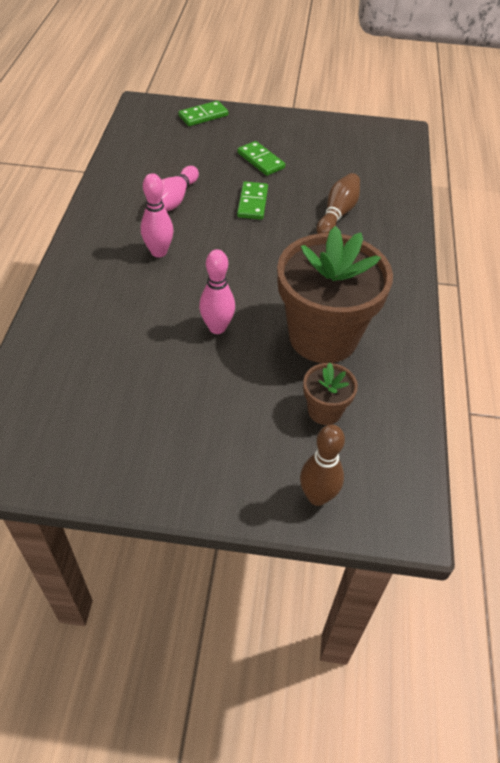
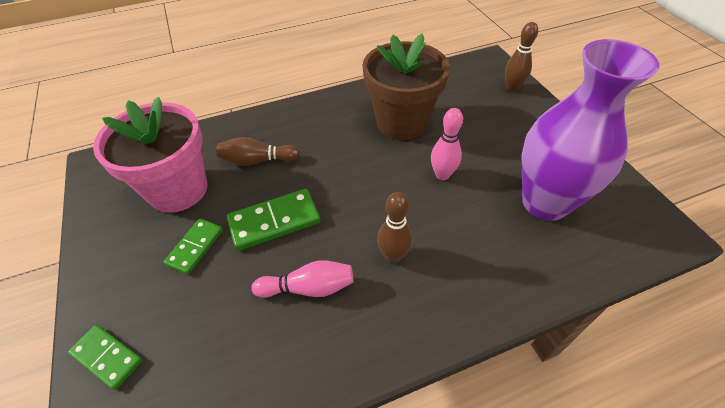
camera: 115 degrees left, 0 degrees up
pink bowling pin [141,173,173,258] -> brown bowling pin [377,192,412,263]
green domino [237,182,268,220] -> green domino [227,189,320,251], size x1.54
brown flower pot [303,363,358,425] -> none
none -> pink flower pot [93,97,208,213]
none -> purple vase [521,39,659,221]

